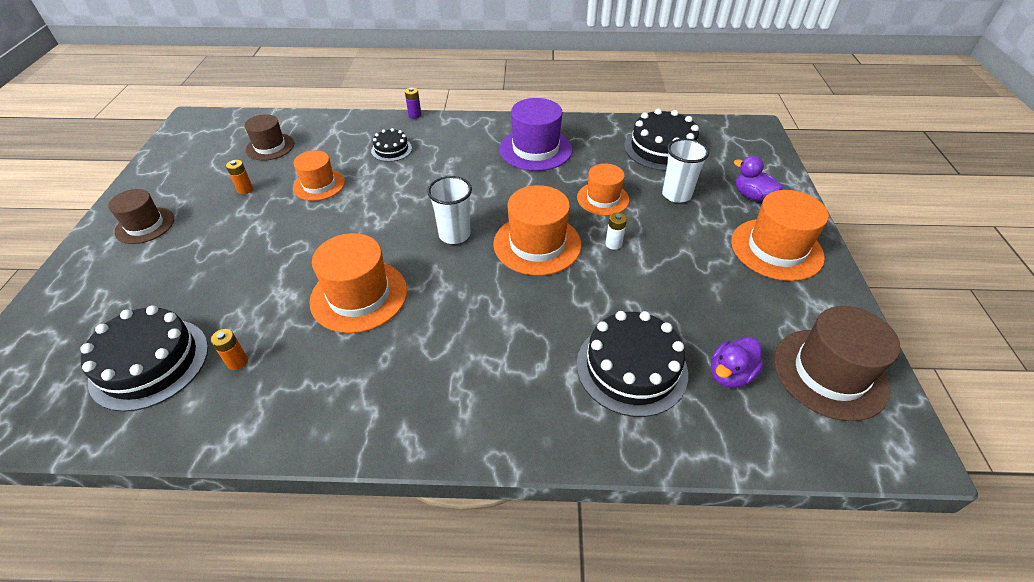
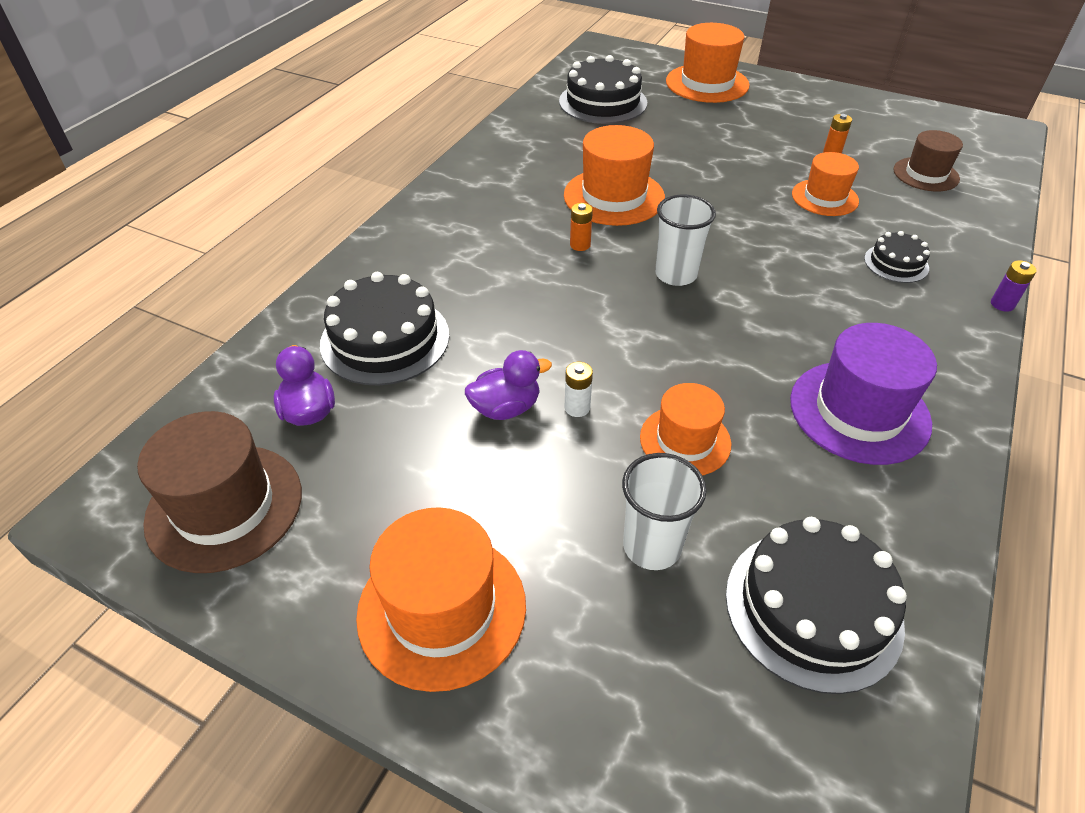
camera: 115 degrees right, 0 degrees up
brown hat [108,189,174,244] -> none
orange battery [211,329,248,370] -> orange battery moved to [570,203,593,251]
orange hat [493,185,582,276] -> orange hat moved to [666,23,750,103]
purple duck [734,156,783,201] -> purple duck moved to [465,350,552,420]

